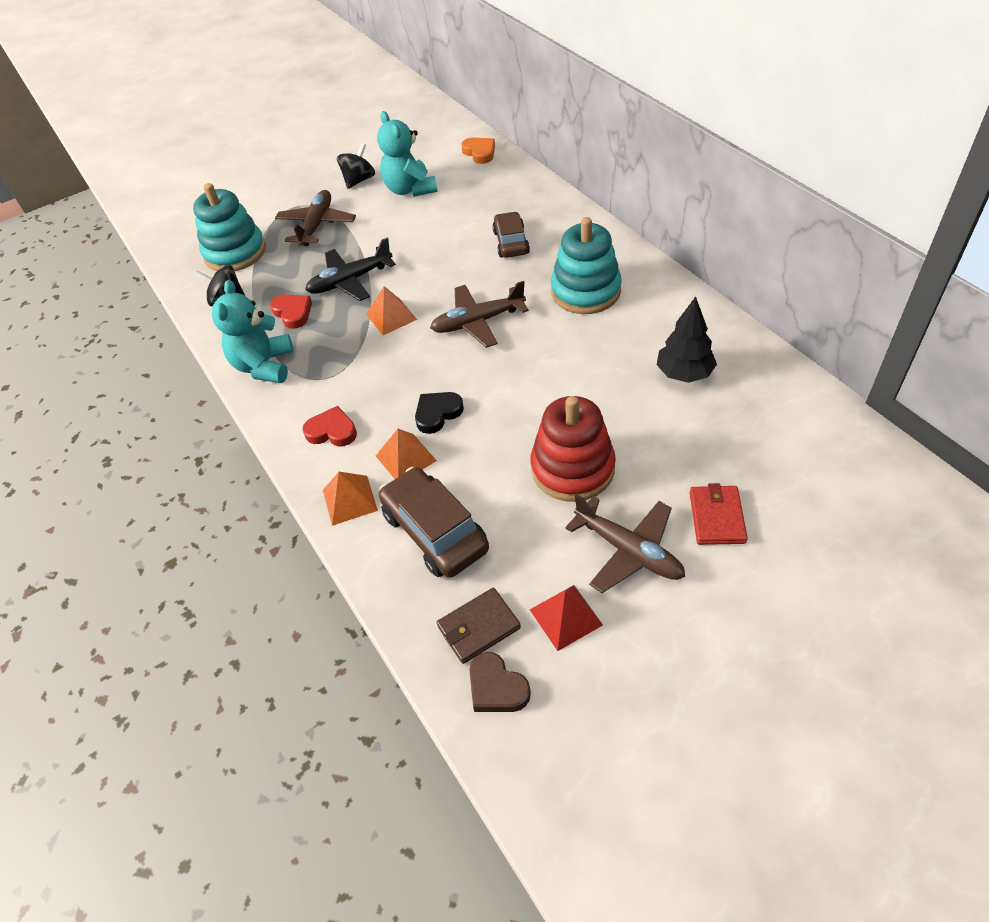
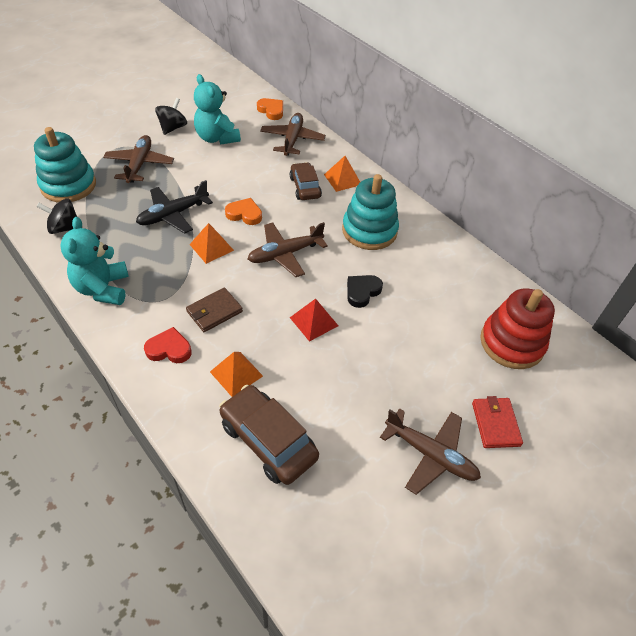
camera: 15 degrees left, 0 degrees up
red heart [270,294,312,329] -> none
orange pyramid [323,472,378,526] -> orange pyramid moved to [324,156,360,192]
black heart [415,392,464,434] -> black heart moved to [347,275,383,308]
brown wallet [437,588,521,664] -> brown wallet moved to [186,288,243,332]
brown heart [469,652,531,712] -> none
red pyramid [530,585,603,651] -> red pyramid moved to [290,299,338,342]
red stacking toy [531,396,616,502] -> red stacking toy moved to [480,288,555,369]
black tree [657,297,717,383] -> none
none -> orange heart [225,198,262,225]
none -> brown plane [260,113,326,156]

